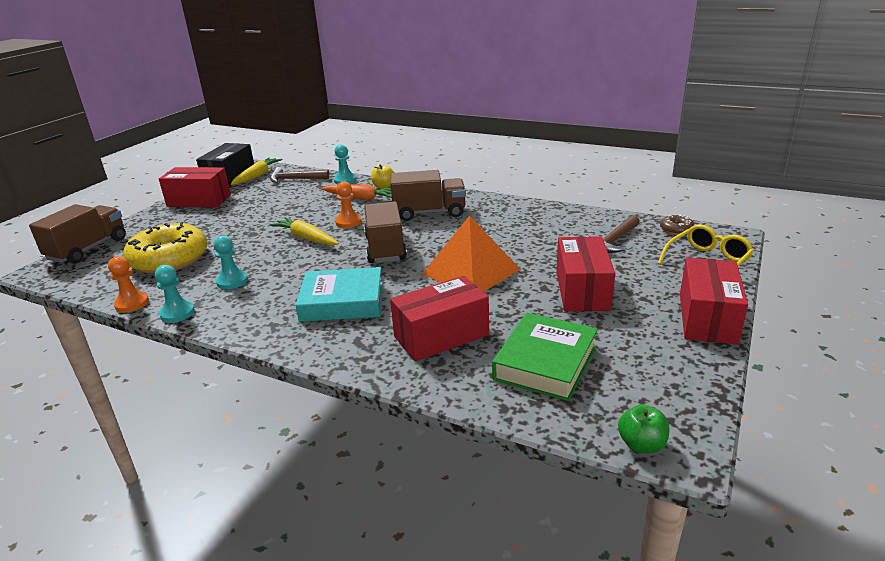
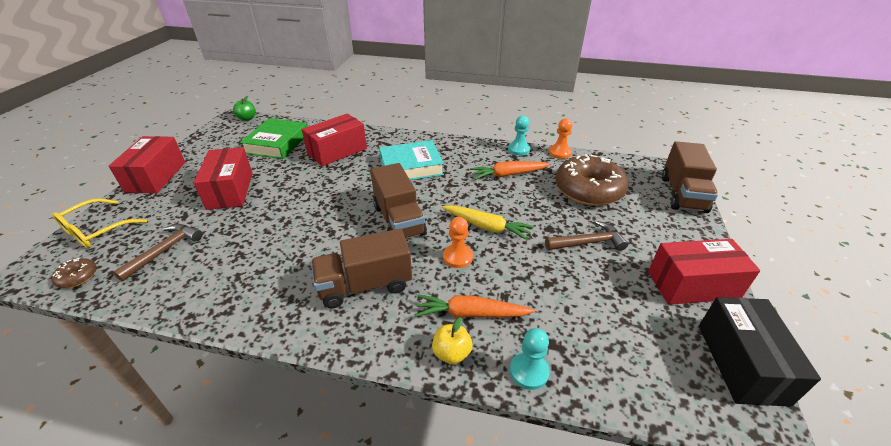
camera: 165 degrees right, 10 degrees up
yellow donut [123,222,207,274] -> brown donut [555,154,628,206]
turquoise pawn [213,235,248,289] -> orange carrot [470,161,550,180]
yellow carrot [231,158,283,185] -> none
brown hammer [270,167,329,183] -> brown hammer moved to [545,221,628,251]
orange pyramid [422,215,521,292] -> none

